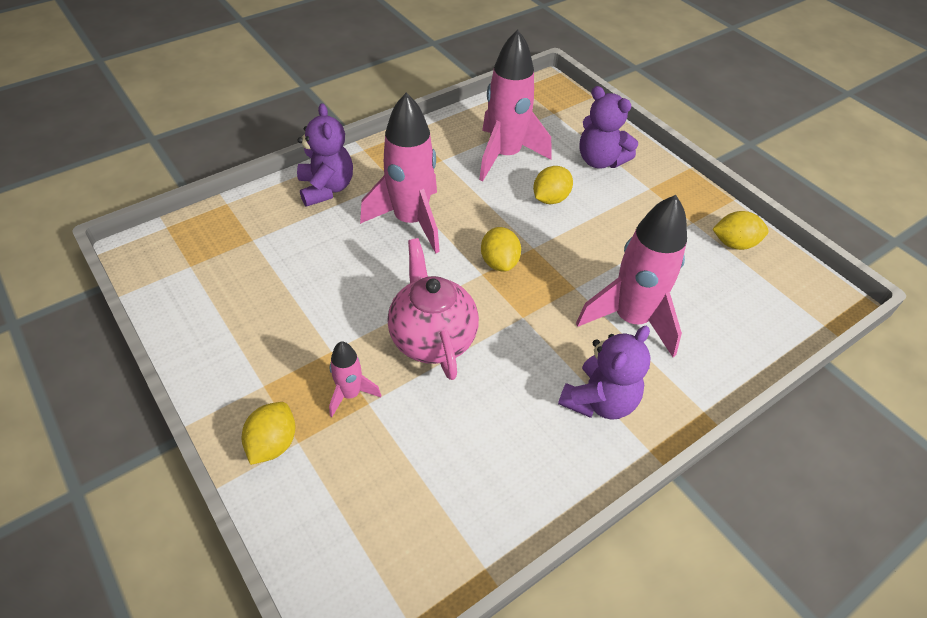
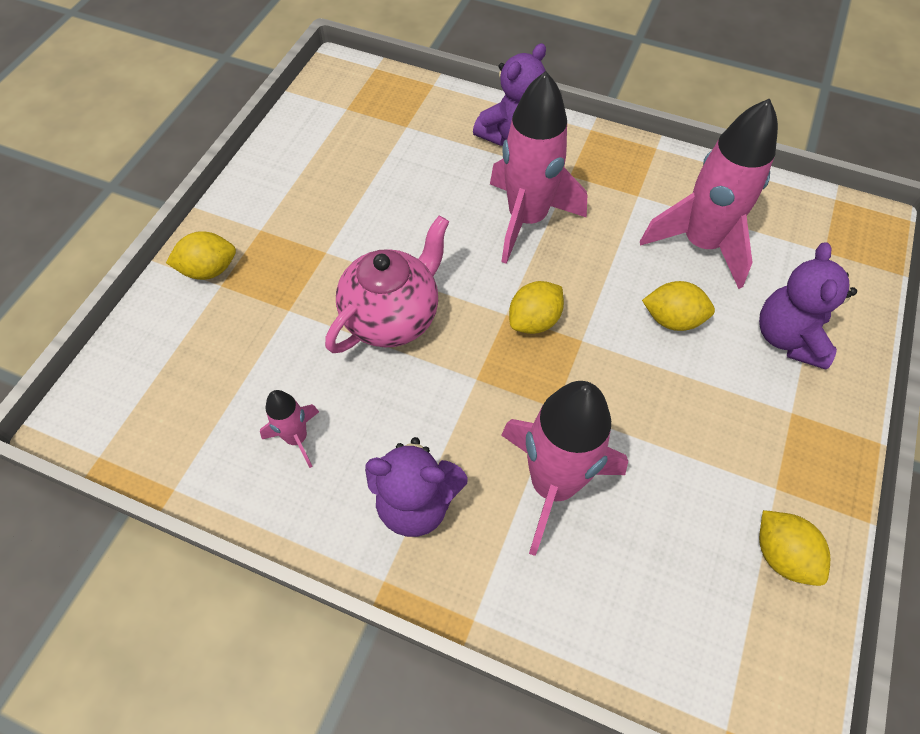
camera: 60 degrees right, 10 degrees up
pink rocket [329,342,381,417] -> pink rocket moved to [260,390,319,468]

